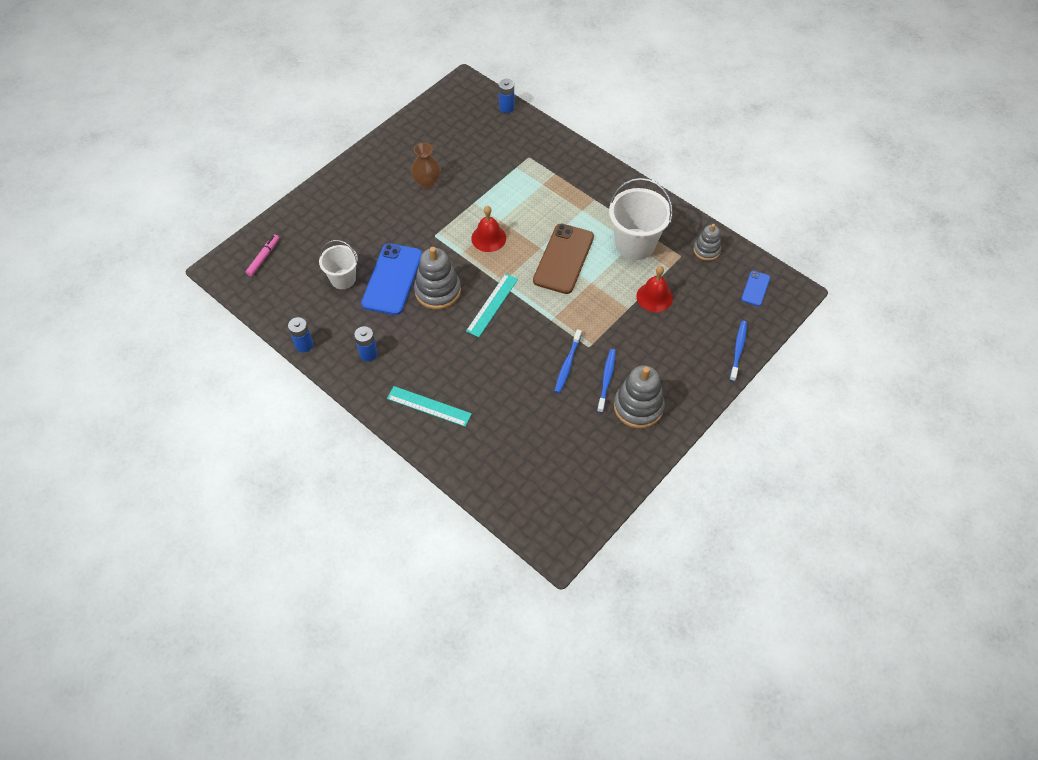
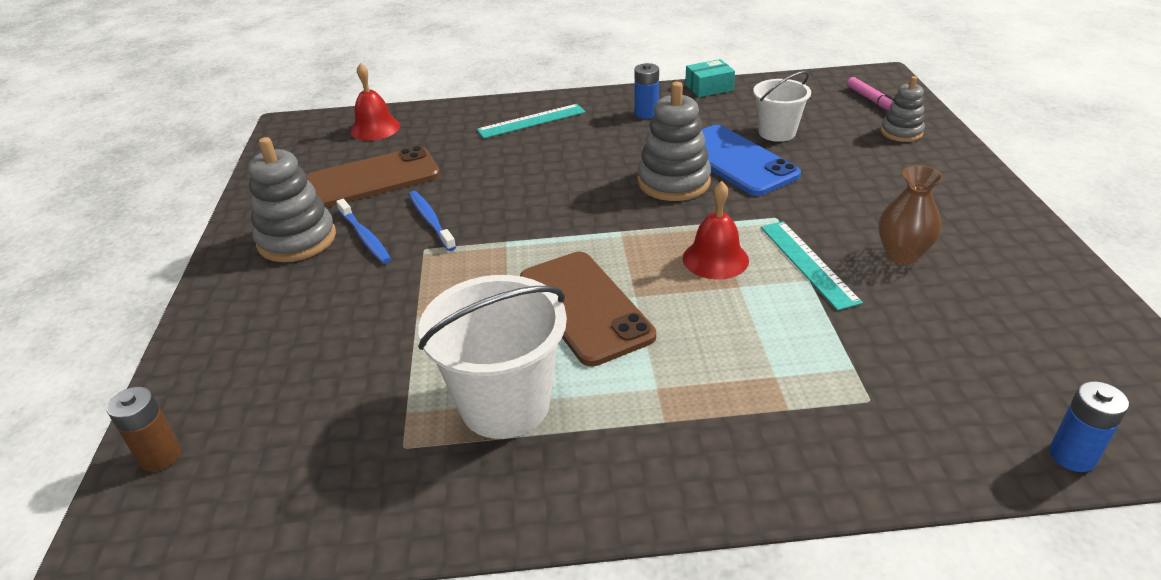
camera: 135 degrees right, 20 degrees down
blue battery [288,317,313,352] -> turquoise box [685,59,735,97]
turquoise ruler [466,273,518,337] -> turquoise ruler moved to [761,221,863,311]
red bell [636,266,673,312] -> red bell moved to [350,63,400,141]
grey stacking toy [693,224,721,261] -> grey stacking toy moved to [880,76,925,142]
blue toothbrush [730,321,747,382] -> none
blue phone [741,271,770,306] -> none
none -> brown battery [107,387,181,472]
none -> brown phone [307,146,440,208]

